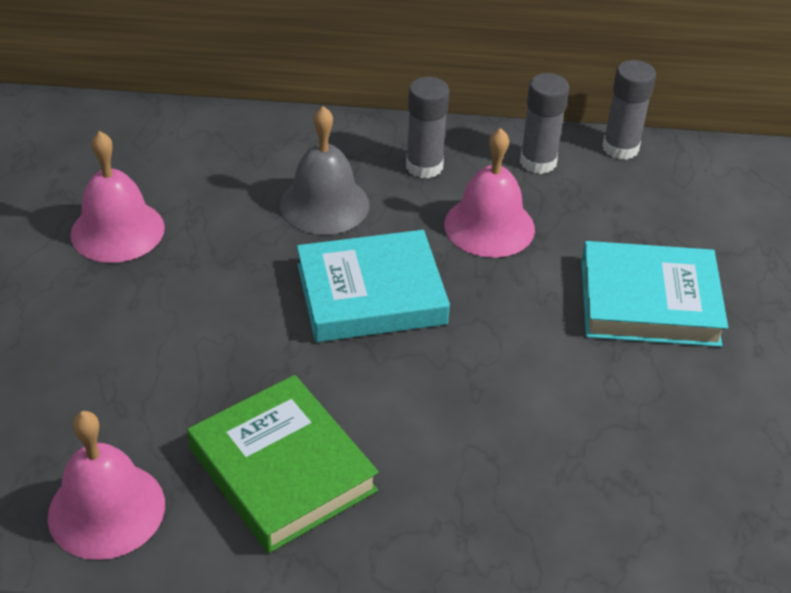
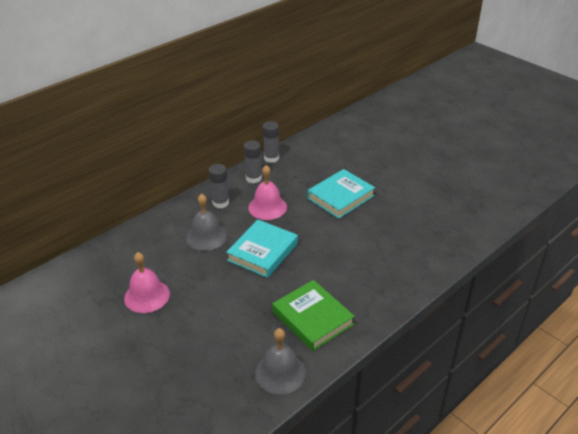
camera: 45 degrees left, 5 degrees down
pink bell [48,411,165,560] -> grey bell [255,328,306,395]
green book [187,375,379,553] -> green book turned 45 degrees clockwise [272,280,355,351]

